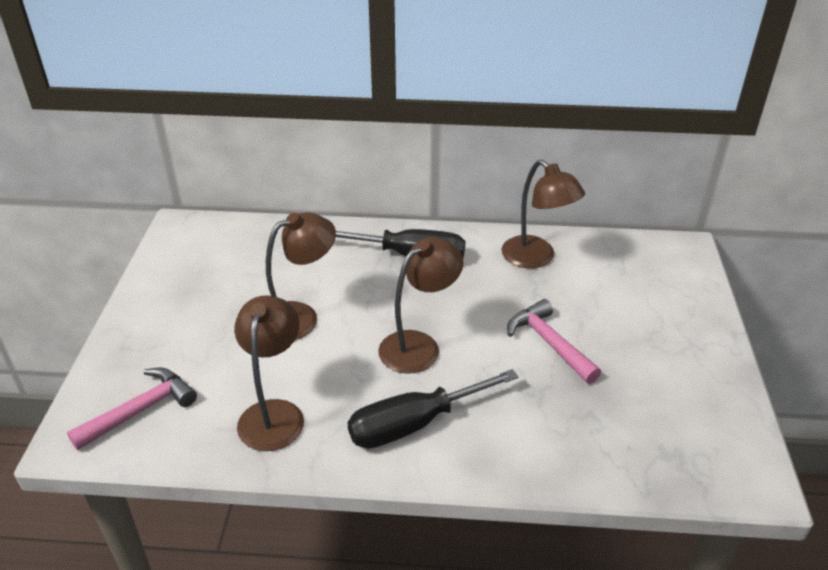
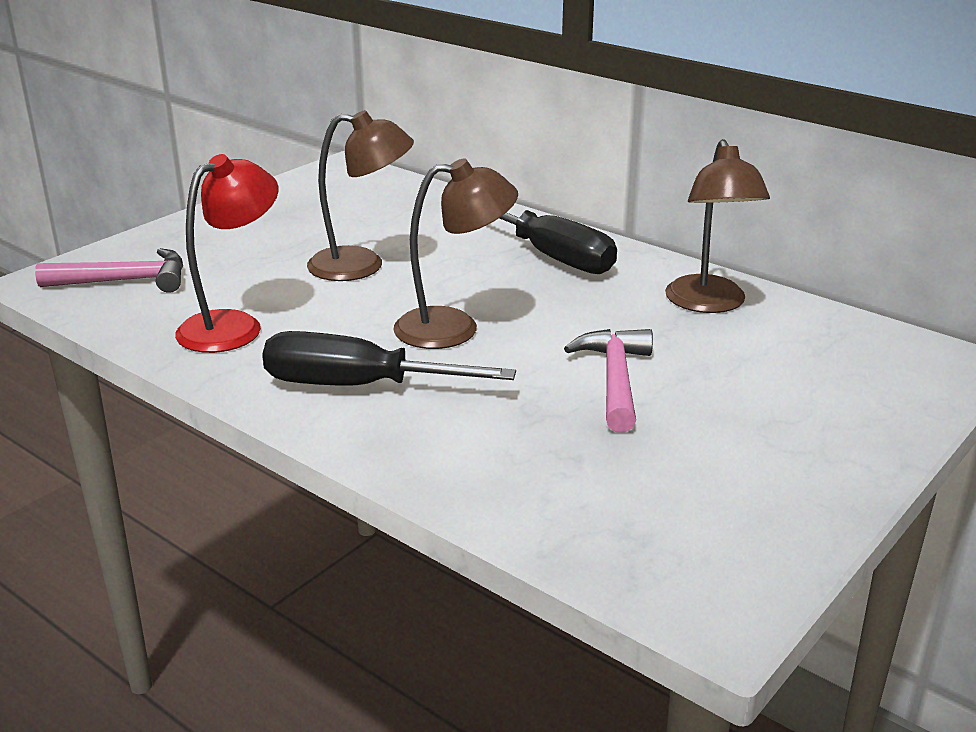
camera: 35 degrees right, 10 degrees down
brown lamp [234,296,304,451] -> red lamp [175,154,279,353]

